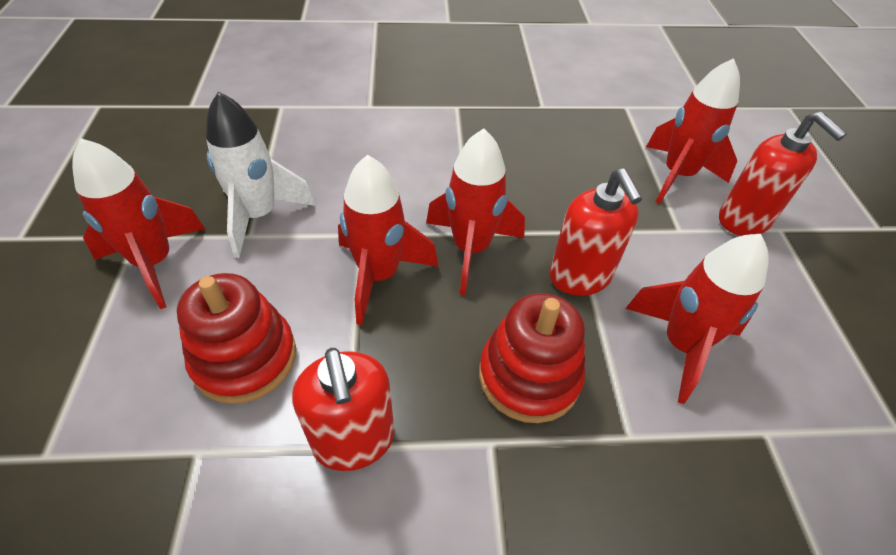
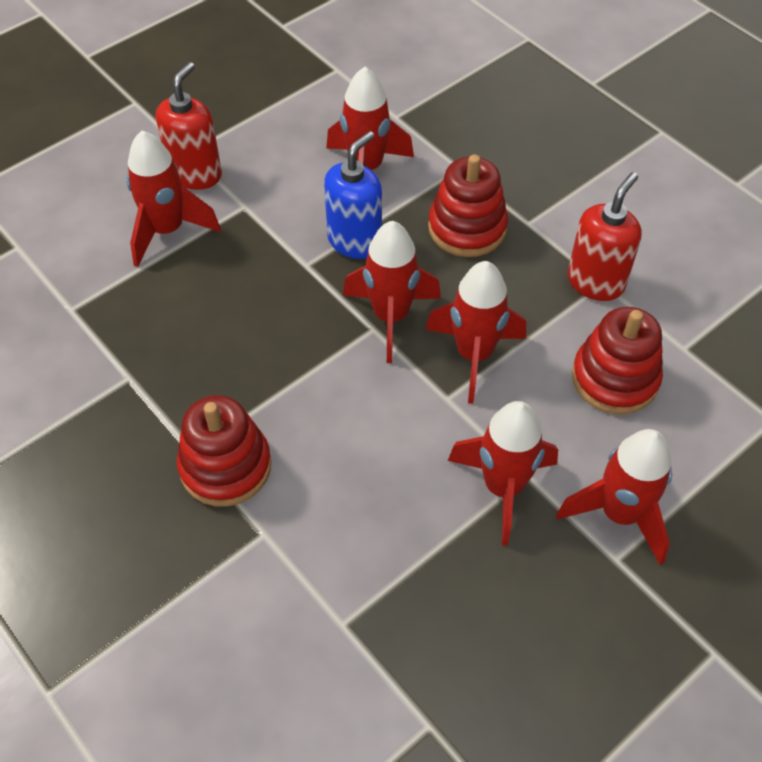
camera: 125 degrees left, 5 degrees up
white rocket [206,91,316,258] -> red rocket [448,401,558,546]
red soap dispenser [550,169,642,296] -> blue soap dispenser [324,131,382,259]
none -> red stacking toy [177,395,272,507]

